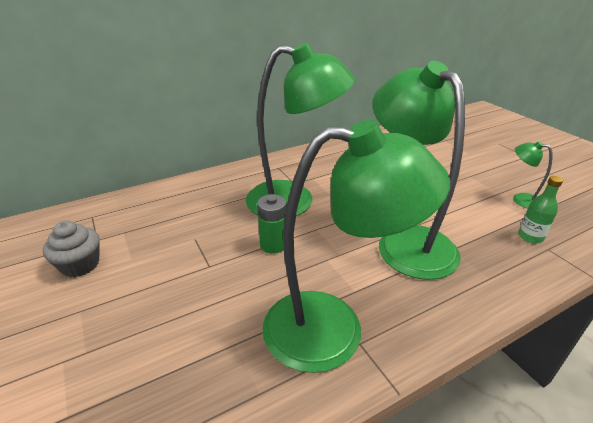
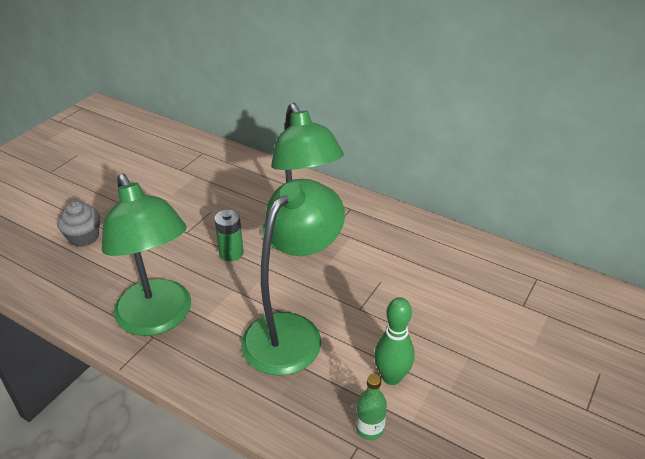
camera: 60 degrees right, 5 degrees up
grey cupcake [43,220,100,277] -> grey cupcake moved to [57,201,100,247]
green lamp [513,141,553,208] -> none
none -> green bowling pin [374,297,414,385]

